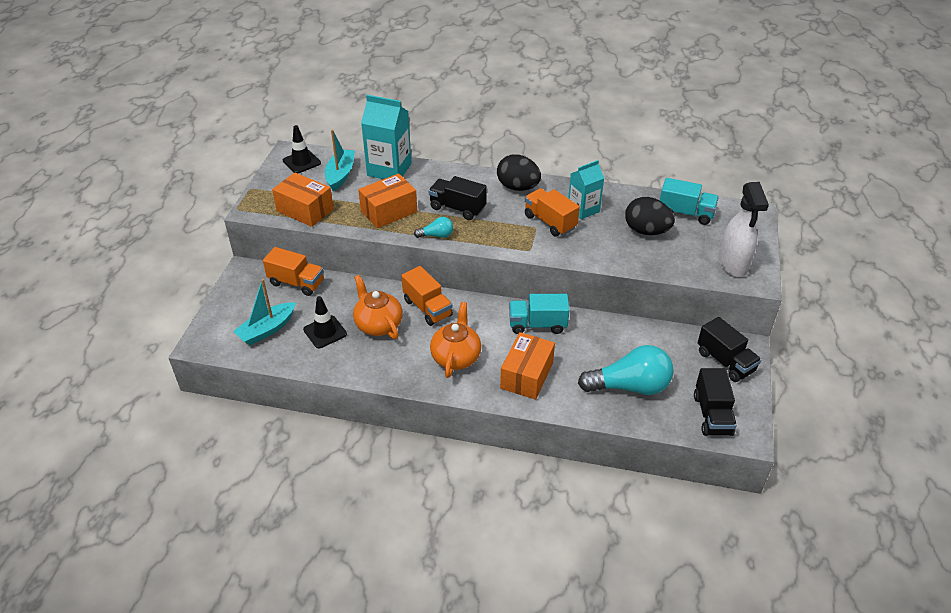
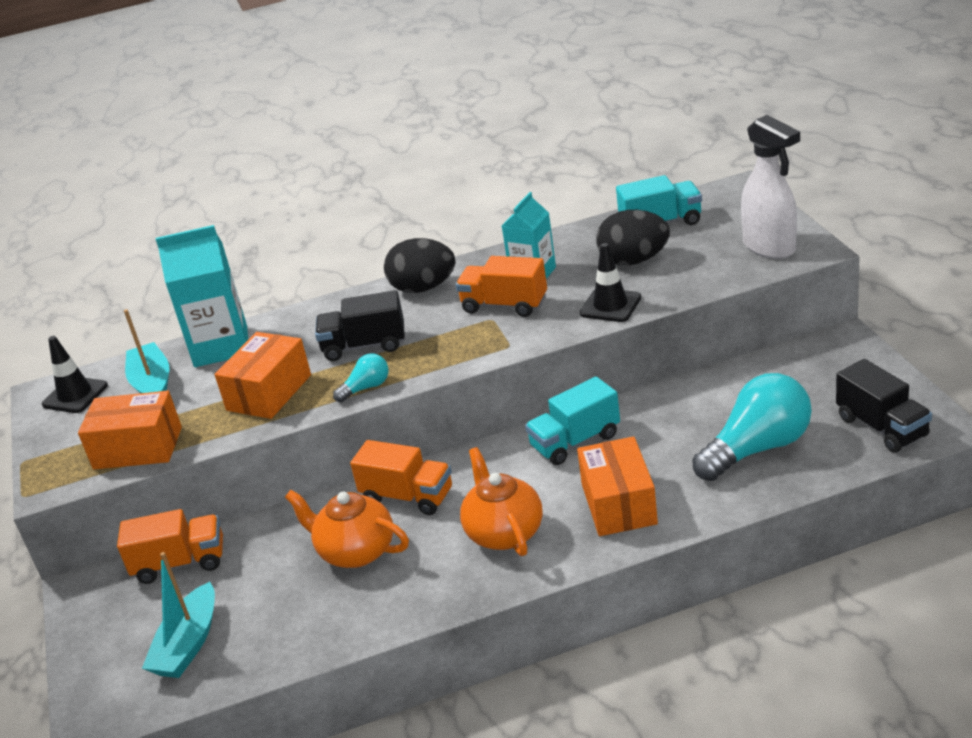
camera: 25 degrees left, 10 degrees down
black traffic cone [303,296,347,348] -> black traffic cone moved to [580,243,641,322]
black truck [697,317,761,382] -> none

